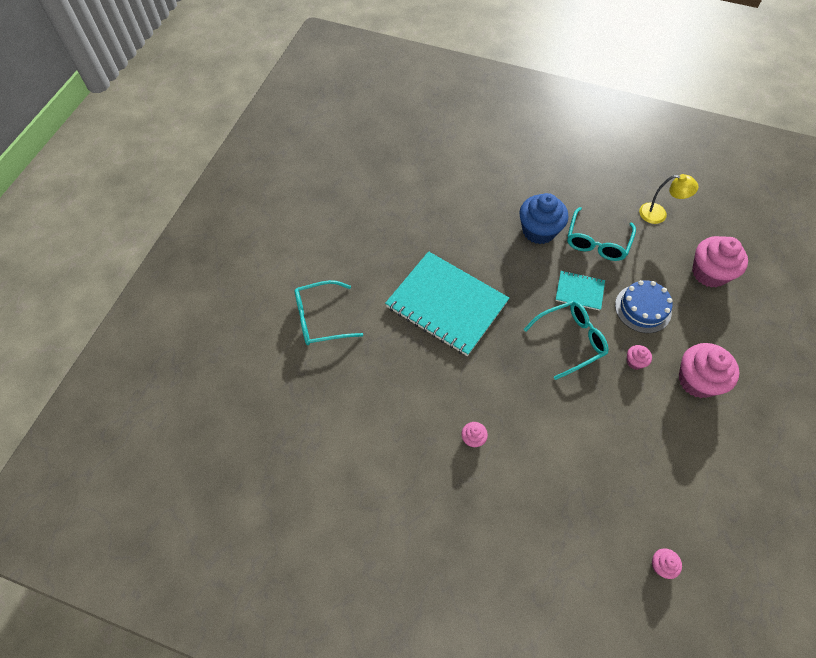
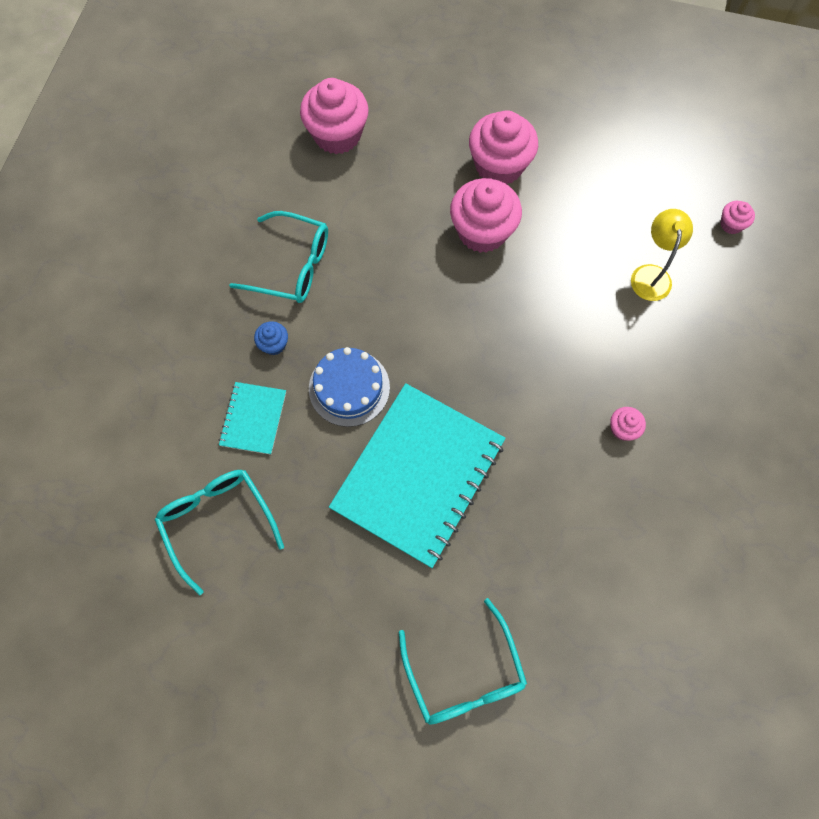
camera: 95 degrees left, 10 degrees up
blue cupcake [519,193,568,244] -> blue cupcake [254,321,288,355], size x0.46
turquoise glasses [523,301,608,380] -> turquoise glasses moved to [154,470,284,595]
turquoise notebook [555,271,605,311] -> turquoise notebook moved to [219,382,286,455]
blue cake [615,280,673,333] -> blue cake moved to [309,347,390,427]
pink cupcake [627,345,652,370] -> pink cupcake [450,178,522,253], size x2.18
yellow lamp [639,174,699,224] -> yellow lamp moved to [631,209,693,301]

